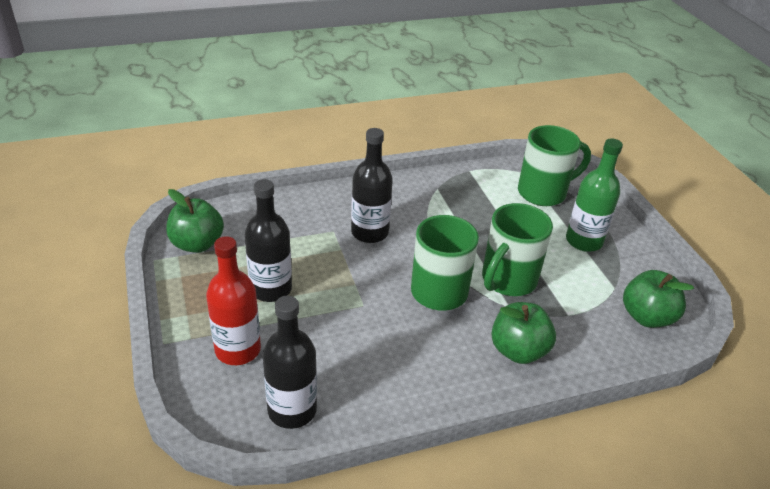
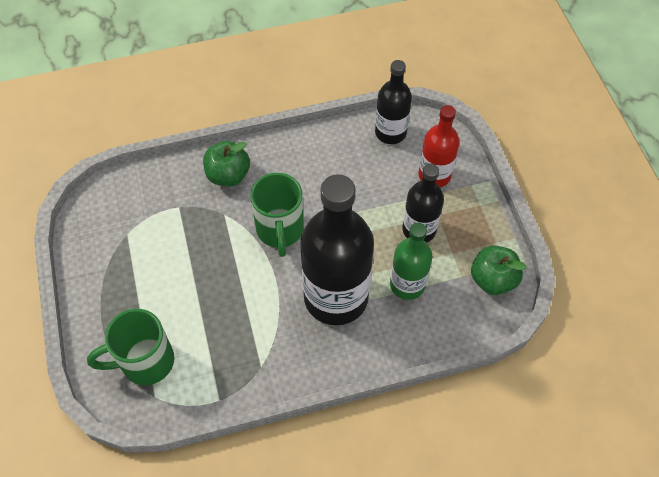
camera: 175 degrees left, 20 degrees up
black bottle [351,128,393,243] -> black bottle [300,174,374,325], size x1.80
green mug [482,203,553,296] -> none
green bottle [566,138,623,252] -> green bottle moved to [390,223,432,300]
green apple [623,270,694,328] -> none

